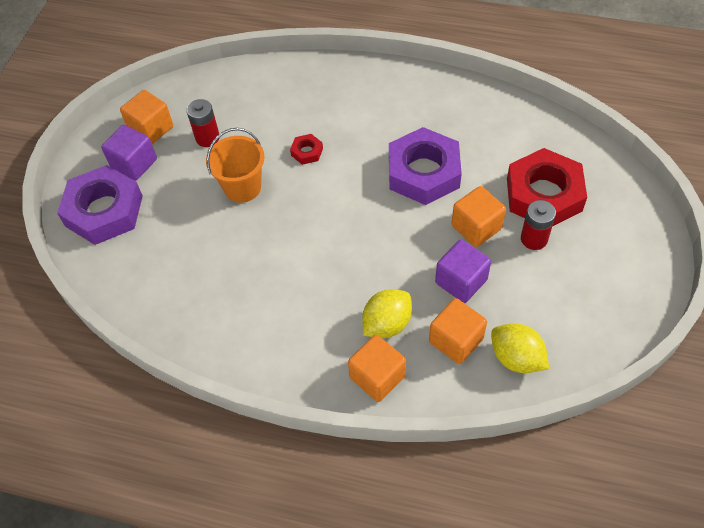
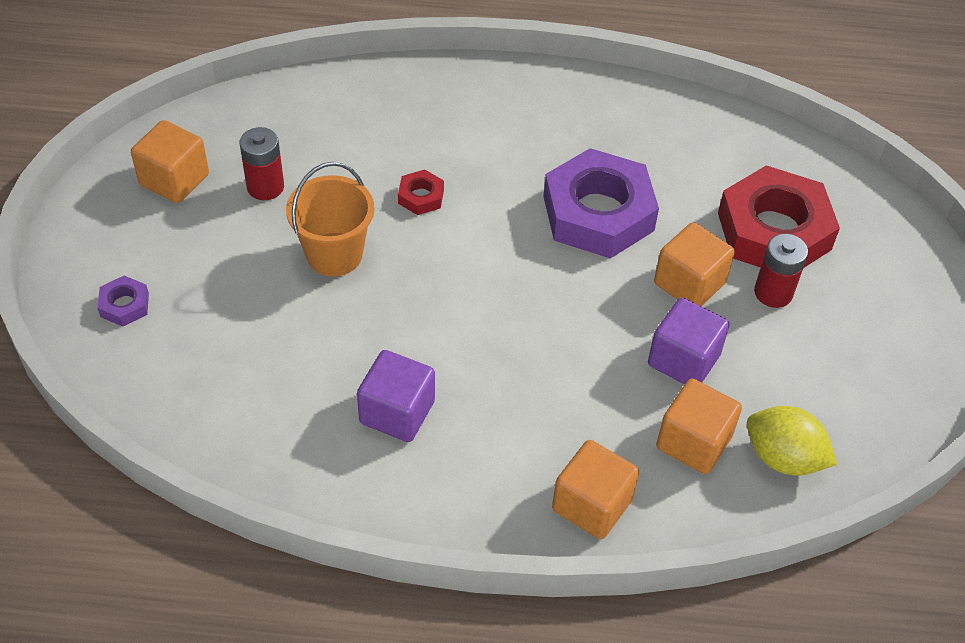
camera: 15 degrees left, 5 degrees down
purple nut [57,165,143,245] -> purple nut [97,276,149,326], size x0.42
purple cube [101,125,157,181] -> purple cube moved to [357,350,435,442]
yellow lemon [362,289,412,338] -> none

